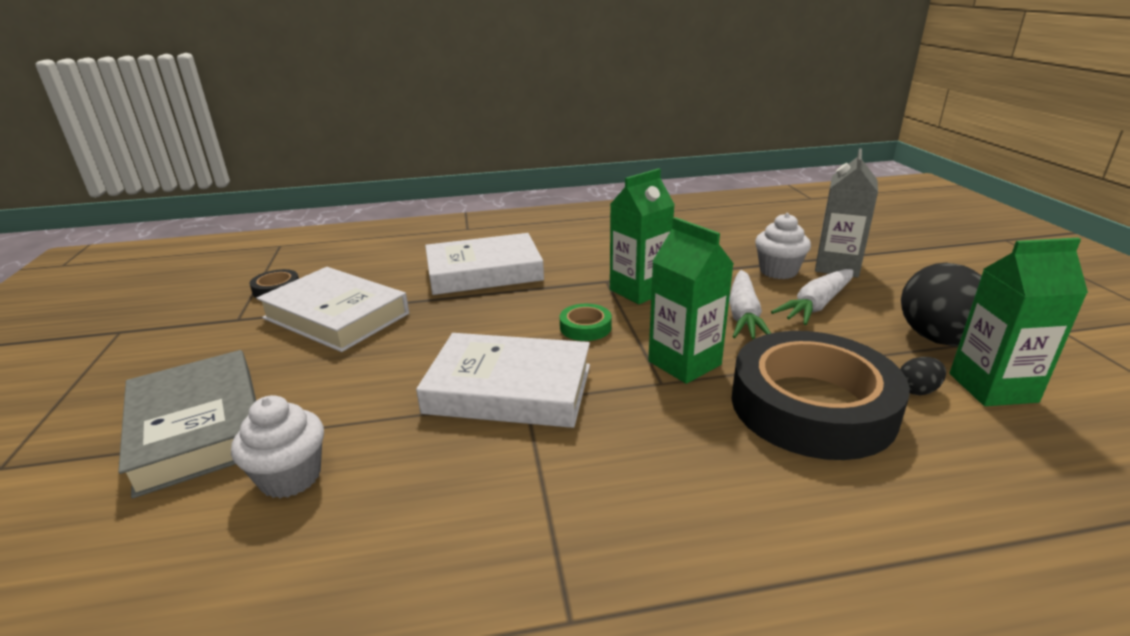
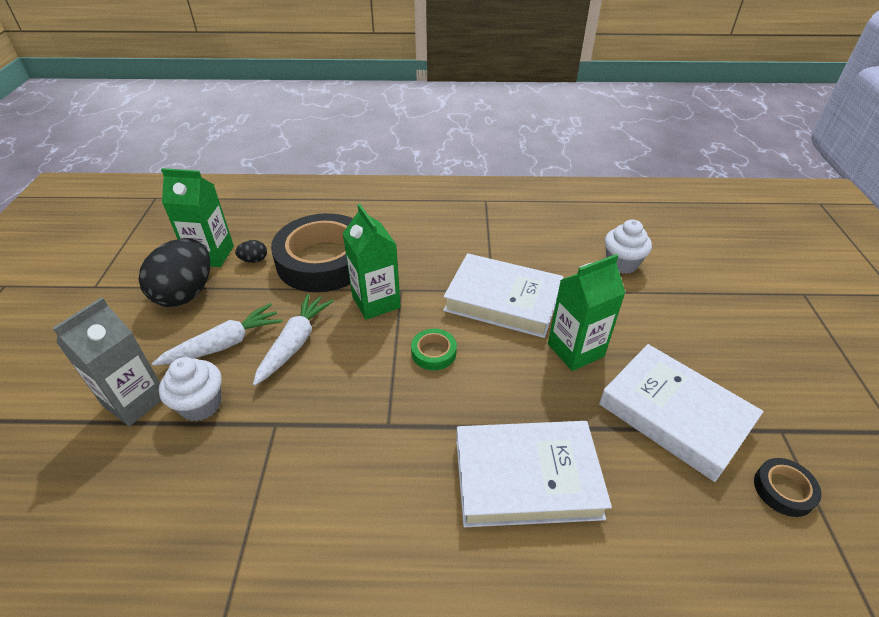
camera: 170 degrees left, 15 degrees up
grey book [118,350,256,499] -> none
green carton [610,168,675,304] -> green carton moved to [548,254,626,371]

